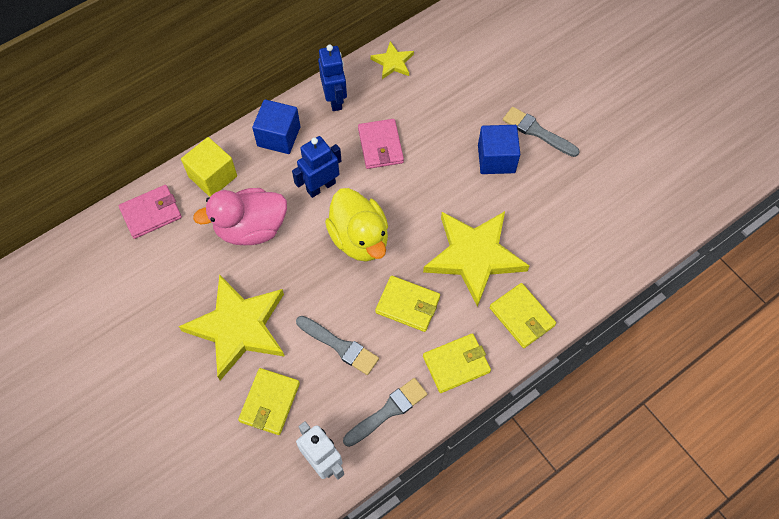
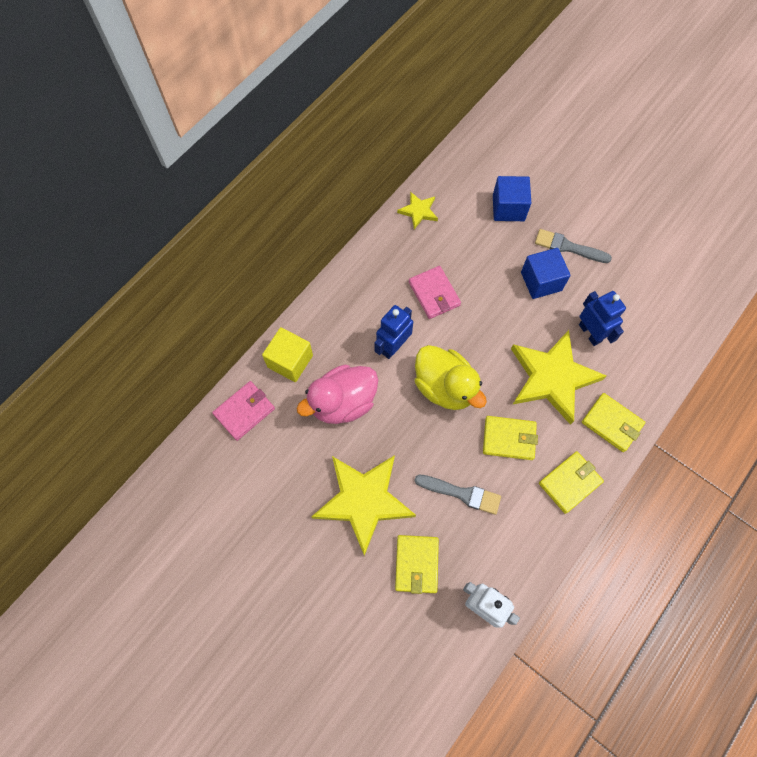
camera: 15 degrees left, 5 degrees up
blue cube [252,99,300,154] -> blue cube moved to [493,176,531,221]
blue robot [318,45,347,111] -> blue robot moved to [579,291,626,346]
grey brush [343,378,427,447] -> none

